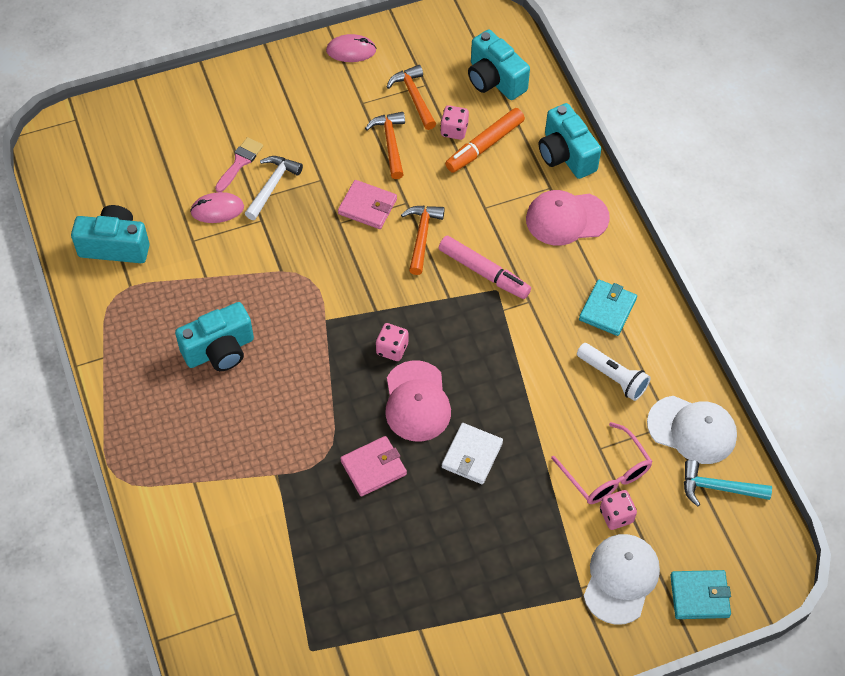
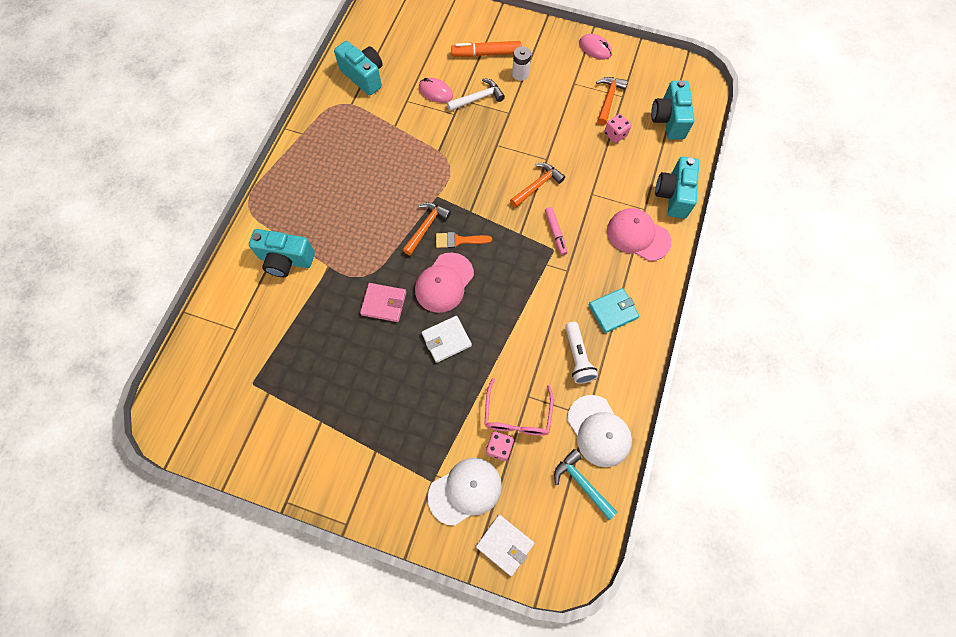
camera: 40 degrees right, 10 degrees up
turquoise camera [175,302,254,371] -> turquoise camera moved to [249,229,315,277]
pink brush [215,137,263,192] -> none
pink wallet [338,180,397,229] -> none
orange hammer [365,112,405,179] -> orange hammer moved to [403,202,451,256]
pink dice [376,323,408,361] -> orange brush [436,232,492,248]
pink marker [439,236,531,299] -> pink marker [545,207,568,255], size x0.66
orange marker [445,108,525,173] -> orange marker moved to [451,41,521,57]
turquoise wallet [670,570,731,619] -> white wallet [476,514,534,576]
none -> white battery [512,46,531,81]

